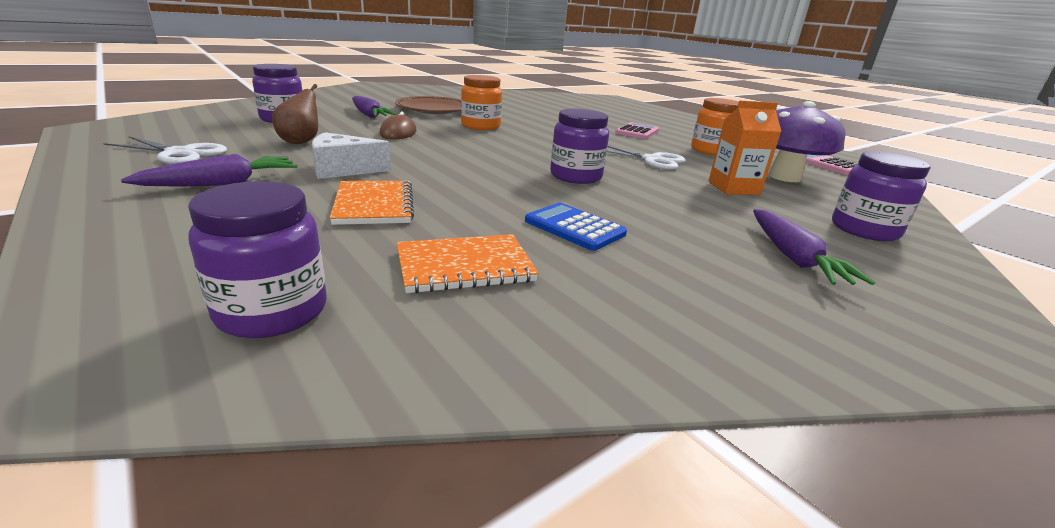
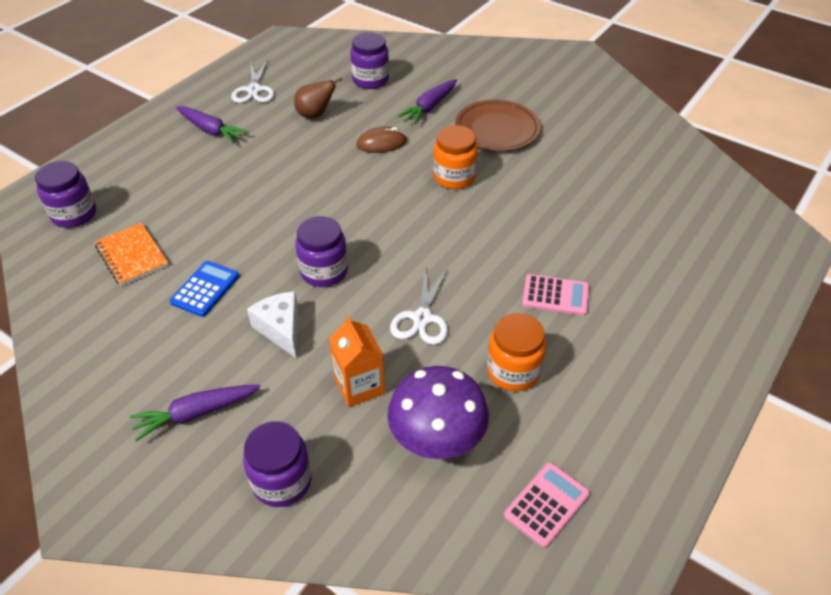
camera: 75 degrees right, 20 degrees up
white cheese [312,132,391,179] -> white cheese moved to [247,291,298,358]
orange notebook [330,180,414,225] -> none

